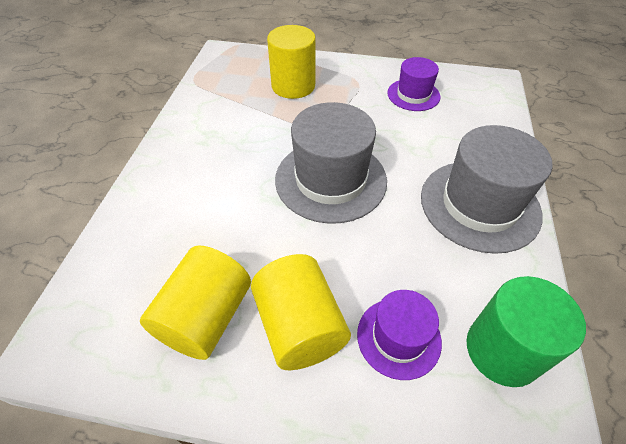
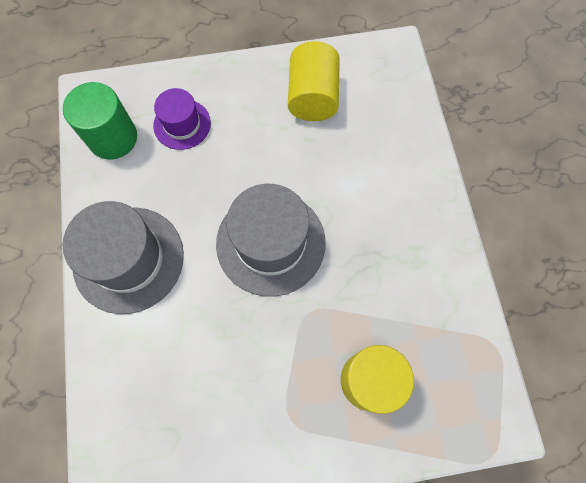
camera: 160 degrees right, 20 degrees up
yellow cylinder [251,254,351,370] -> none
purple hat [387,57,441,111] -> none

